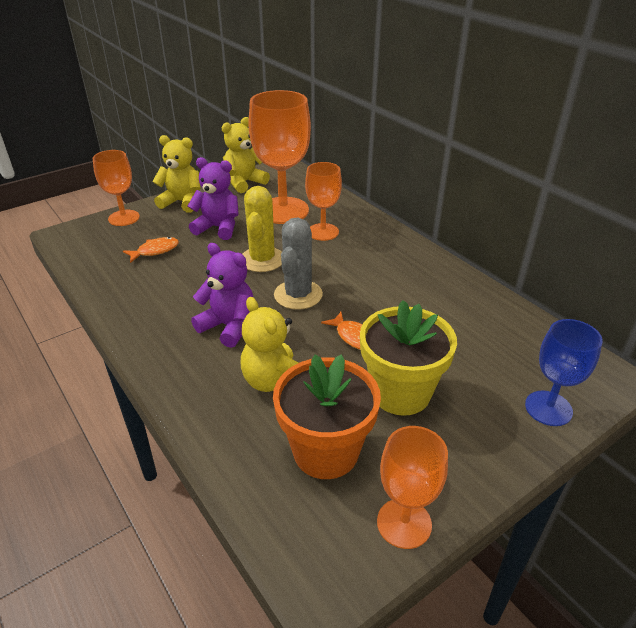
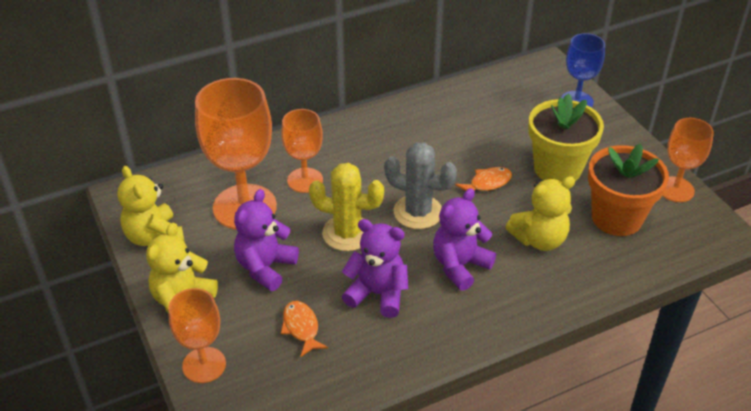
camera: 80 degrees left, 5 degrees up
none -> purple teddy bear [342,219,408,318]

